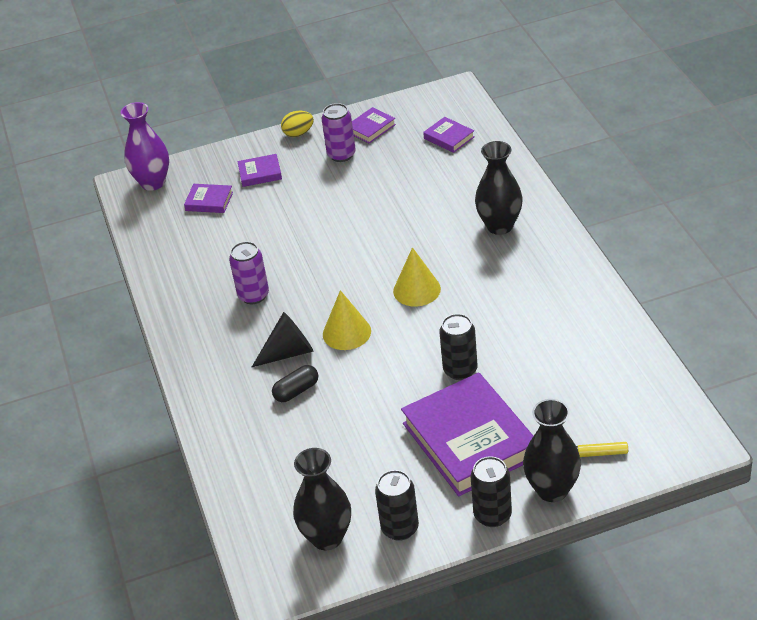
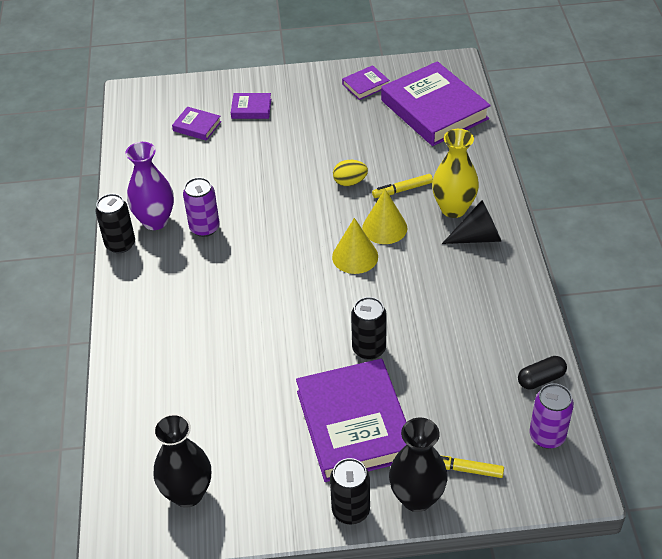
camera: 10 degrees right, 5 degrees up
purple vase [121,102,169,191] -> purple vase moved to [126,142,174,230]
black cone [252,312,314,367] -> black cone moved to [442,200,502,244]
black capsule [272,365,318,402] -> black capsule moved to [518,356,567,390]
yellow egg [281,111,314,137] -> yellow egg moved to [333,160,368,186]
purple can [322,103,356,162] -> purple can moved to [529,383,574,449]
yellow cone [323,290,371,350] -> yellow cone moved to [362,189,407,244]
black can [375,470,419,541] -> black can moved to [96,194,135,253]
purple book [423,117,475,153] -> purple book [381,61,491,146], size x2.27
black vase [475,141,523,235] -> yellow vase [432,129,479,218]
none -> yellow marker [372,174,433,198]

